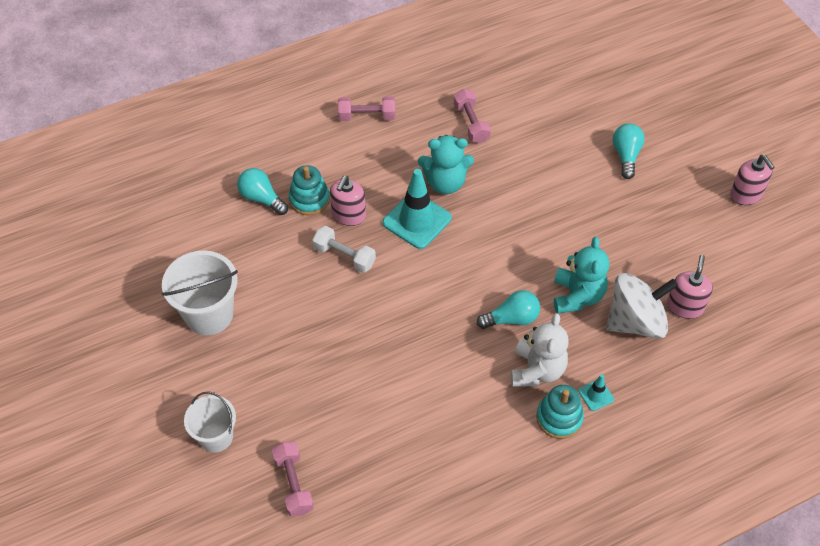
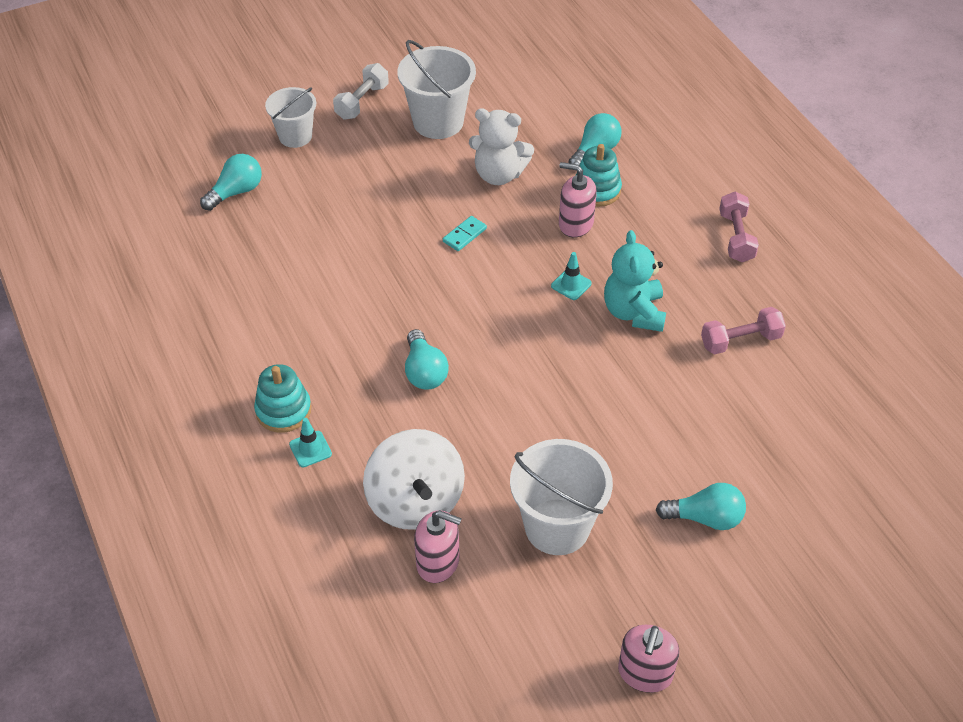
camera: 90 degrees right, 5 degrees down
pink dumbbell [272,442,314,516] -> turquoise light bulb [200,154,262,211]
white dumbbell [312,226,376,273] -> white dumbbell moved to [333,63,389,120]
turquoise traffic cone [383,169,452,249] -> turquoise traffic cone [551,252,592,300], size x0.47
white teddy bear [511,313,569,387] -> white teddy bear moved to [469,109,534,185]
turquoise teddy bear [554,237,609,314] -> none
pink soap dispenser [730,155,775,205] -> pink soap dispenser turned 45 degrees counterclockwise [618,625,680,693]
none -> turquoise domino [443,216,487,251]
none -> white bucket [510,439,613,555]

